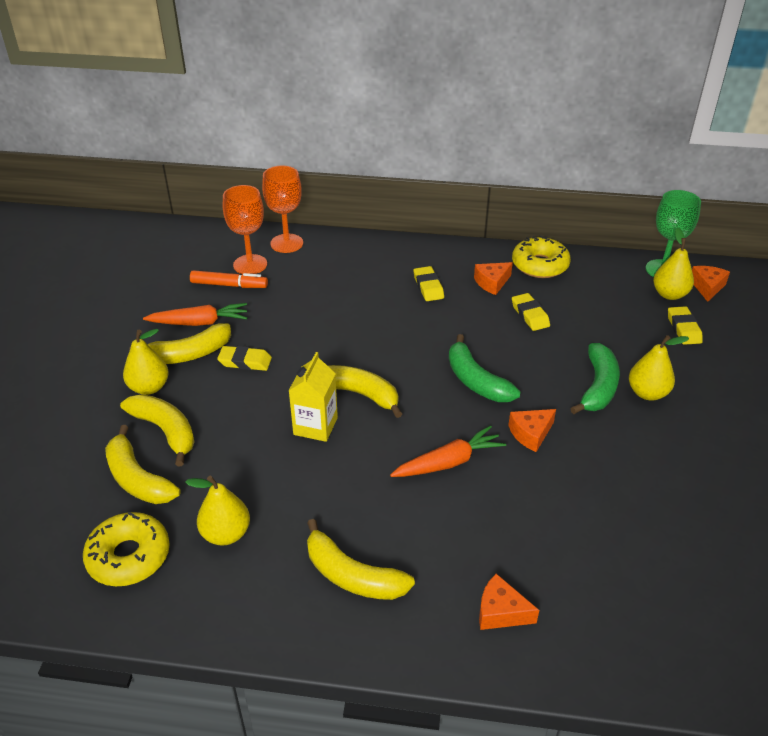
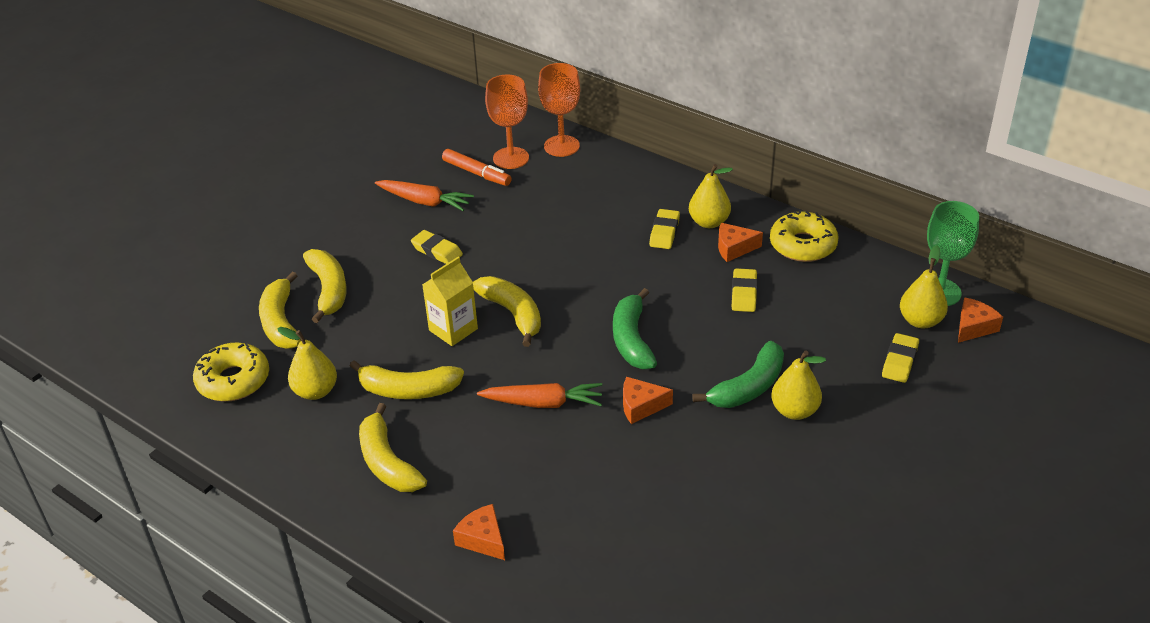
camera: 30 degrees right, 0 degrees up
yellow pear [123,329,169,395] -> yellow pear moved to [689,164,733,228]
yellow banana [129,323,231,364] -> yellow banana moved to [350,360,464,399]

